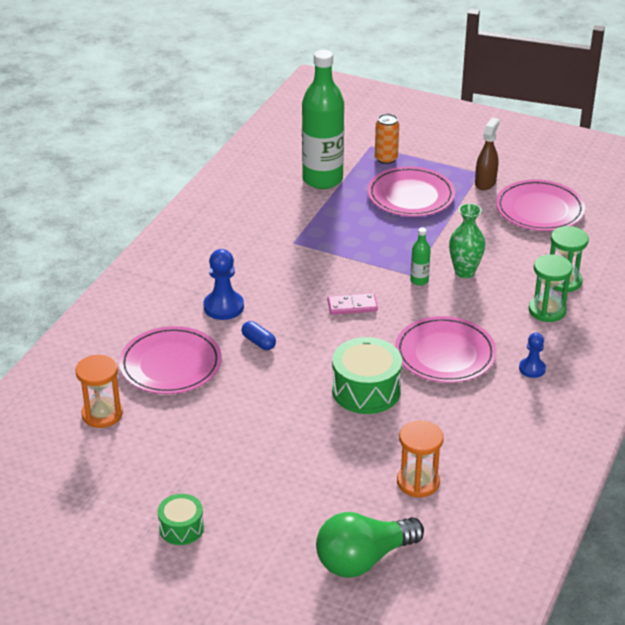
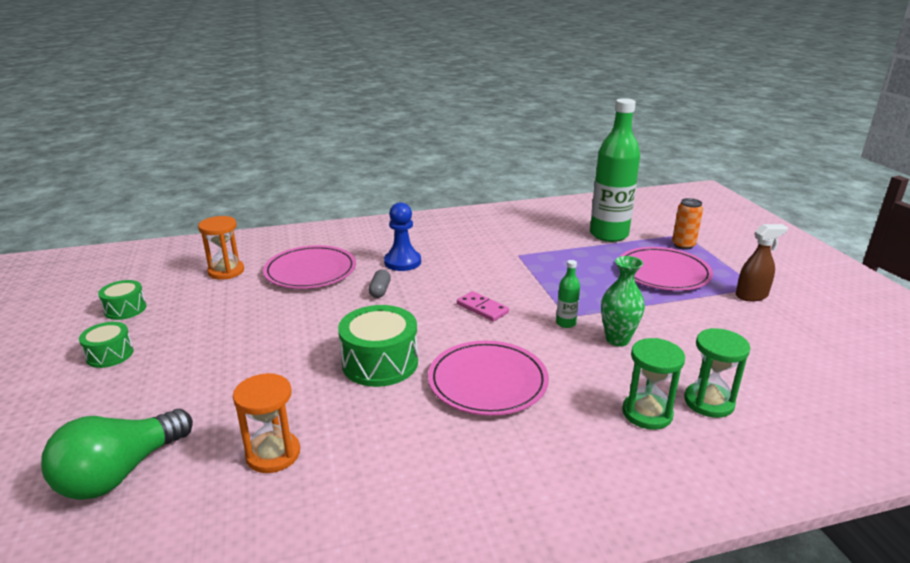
camera: 50 degrees right, 10 degrees down
blue capsule [242,321,276,350] -> grey capsule [368,269,391,298]
green light bulb [316,512,424,578] -> green light bulb turned 75 degrees counterclockwise [41,409,193,500]
pink plate [496,180,585,231] -> none
blue pawn [519,333,546,378] -> none
none -> green drum [98,280,147,320]

